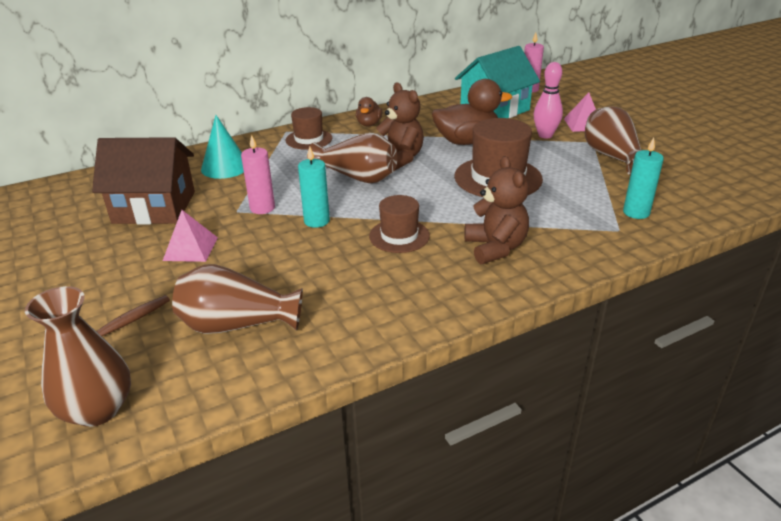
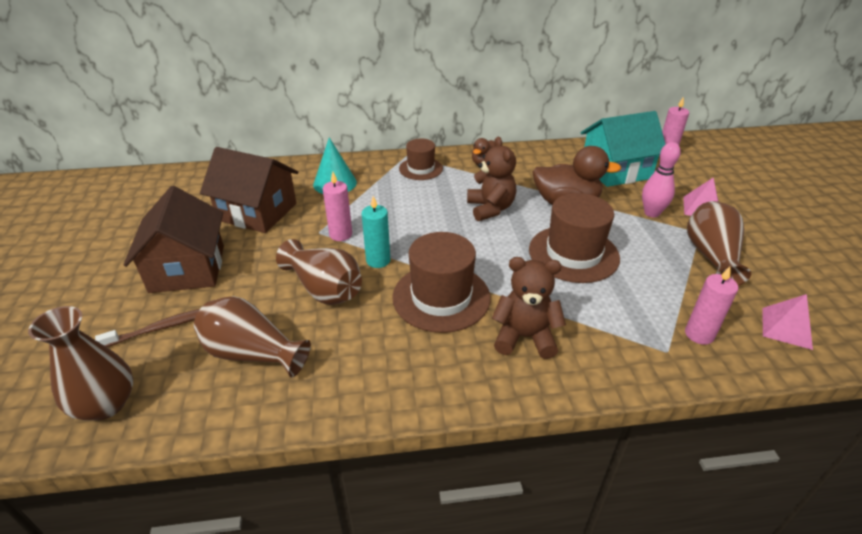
camera: 20 degrees right, 5 degrees up
pink pyramid [163,210,218,262] -> pink pyramid moved to [762,294,813,350]
brown vase [307,133,397,183] -> brown vase moved to [276,239,362,305]
brown hat [369,195,430,253] -> brown hat [392,232,490,333], size x1.66
brown teddy bear [464,156,529,264] -> brown teddy bear turned 90 degrees counterclockwise [492,257,566,359]
turquoise candle [623,137,664,219] -> pink candle [685,267,738,345]
none -> brown house [123,186,224,293]

